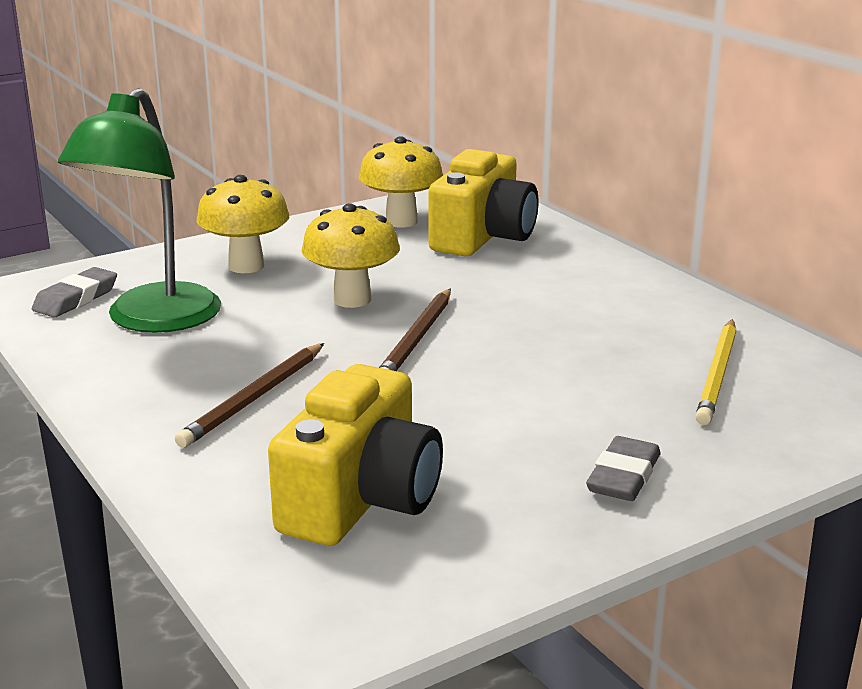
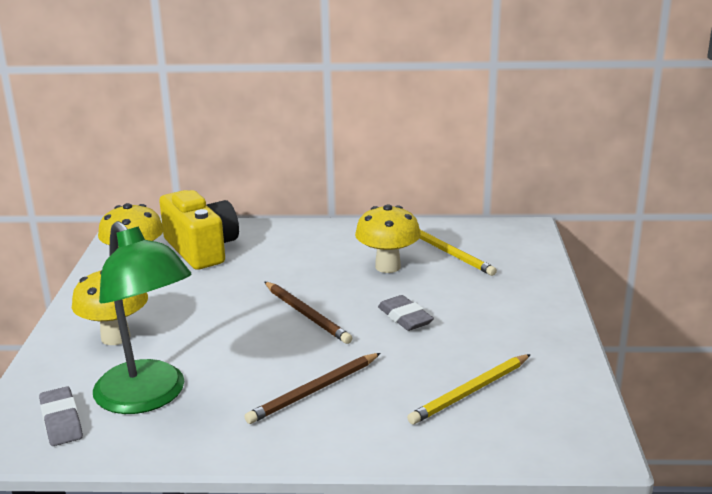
camera: 55 degrees left, 0 degrees up
brown pencil [175,343,324,448] -> brown pencil turned 75 degrees clockwise [244,353,381,424]
yellow camera [268,364,443,546] -> yellow pencil [407,354,531,425]
yellow mushroom [302,203,400,308] -> yellow mushroom moved to [355,204,421,273]
grey eraser [586,436,661,501] -> grey eraser moved to [378,295,434,331]

